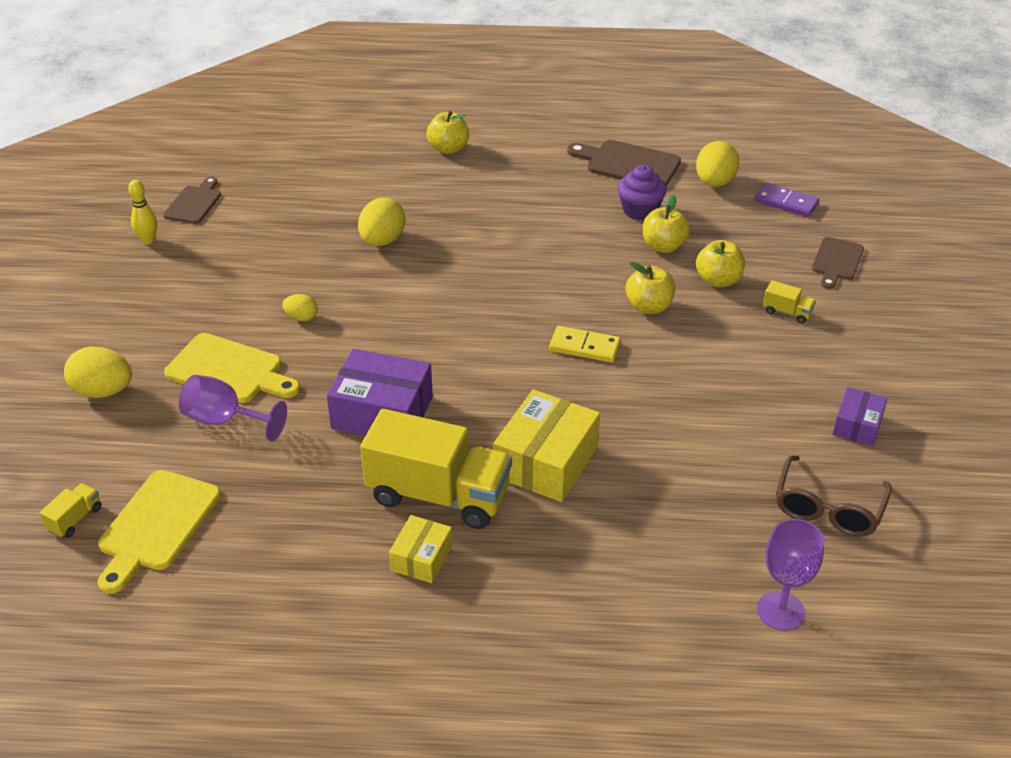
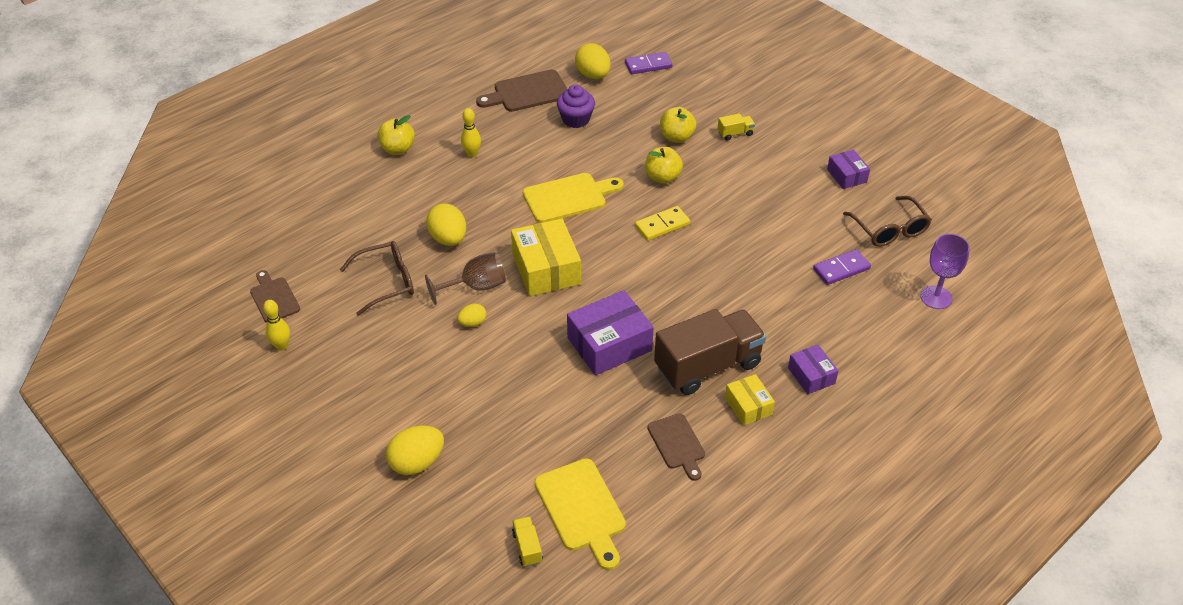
camera: 45 degrees left, 5 degrees up
yellow cutting board [164,333,300,403] -> yellow cutting board moved to [523,173,624,223]
purple goblet [179,375,287,442] -> none
yellow truck [360,409,512,529] -> brown truck [654,309,766,395]
yellow box [494,389,600,502] -> yellow box moved to [511,219,581,296]
yellow apple [643,195,690,253] -> none
brown cutting board [812,237,864,289] -> brown cutting board moved to [648,414,705,481]
none -> brown glasses [340,241,414,316]
none -> brown goblet [425,252,506,305]
none -> yellow bowling pin [461,108,481,157]
none -> purple box [788,345,839,394]
none -> purple domino [813,249,871,285]

